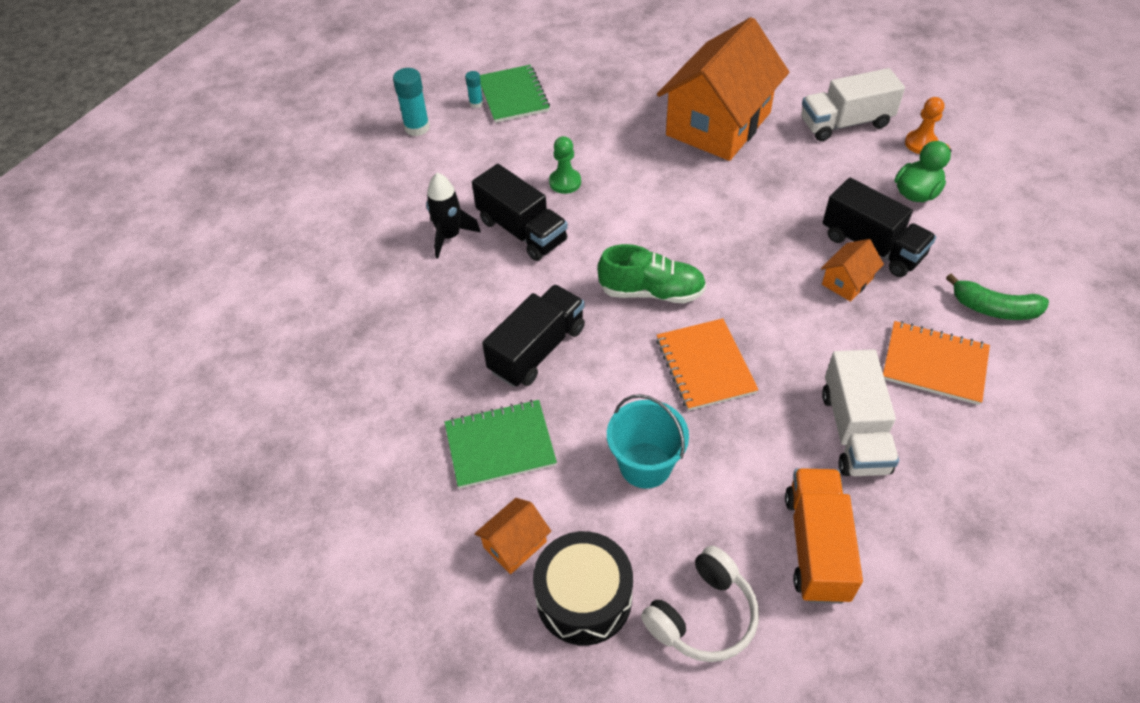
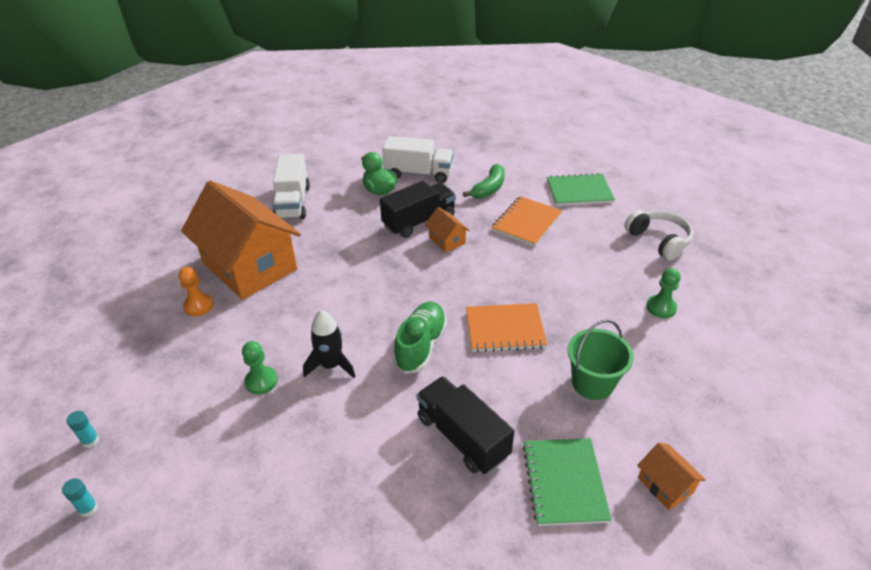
camera: 80 degrees left, 10 degrees down
turquoise glue stick [393,68,430,136] -> turquoise glue stick [62,478,98,517], size x0.56
black rocket [426,173,481,259] -> black rocket moved to [303,310,356,378]
black truck [472,164,568,261] -> none
green notebook [480,65,550,123] -> green notebook moved to [547,173,615,206]
black drum [533,531,633,646] -> none
turquoise bucket [607,394,689,488] -> green bucket [568,319,634,400]
white headphones [641,546,759,662] -> white headphones moved to [625,210,693,261]
orange truck [785,468,863,604] -> green pawn [646,268,681,318]
white truck [822,349,899,476] -> white truck moved to [382,136,454,183]
orange pawn [905,97,944,154] -> orange pawn moved to [178,267,214,316]

